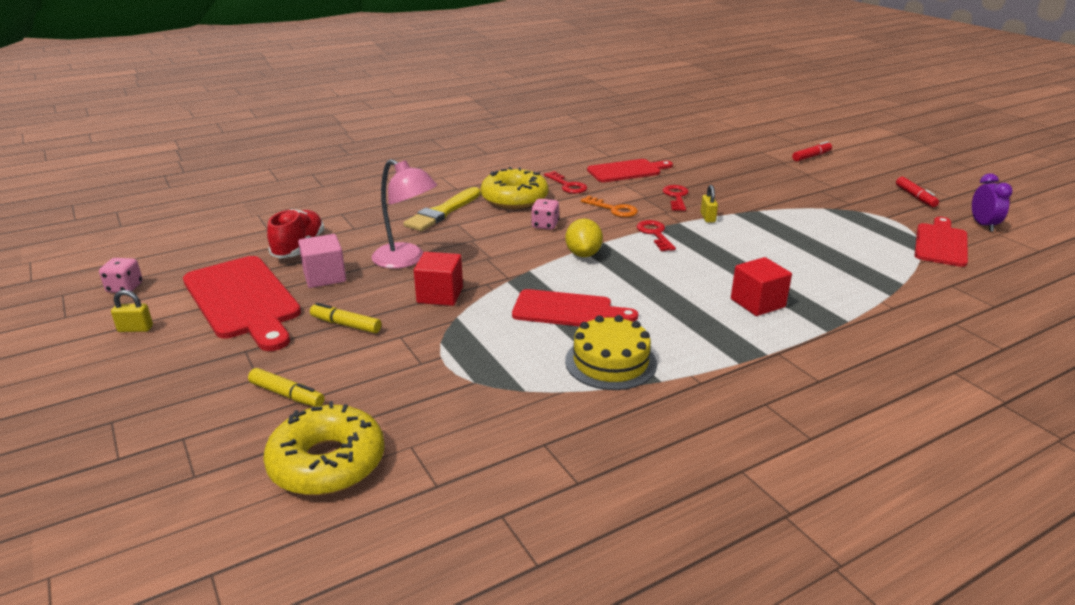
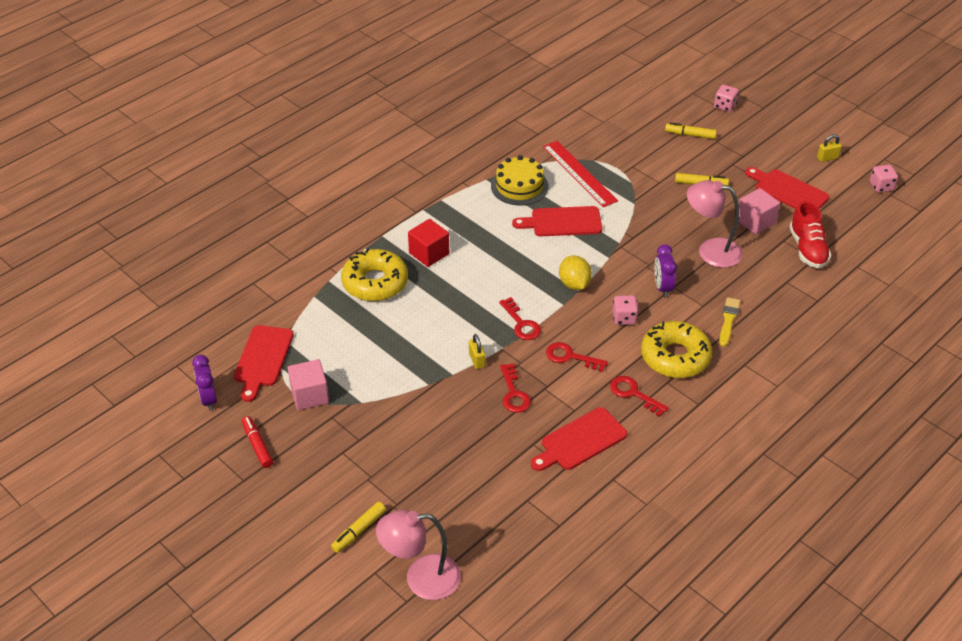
camera: 165 degrees right, 15 degrees up
red cutting board [183,256,301,351] -> red cutting board [745,167,829,209], size x0.65
yellow donut [263,401,385,495] -> yellow donut moved to [341,248,408,301]
yellow brush [403,187,481,231] -> yellow brush [719,297,740,347], size x0.62
red cube [414,252,463,306] -> none
orange key [581,196,638,217] -> red key [546,342,608,372]
red marker [792,141,832,161] -> yellow marker [331,502,386,553]
none -> pink cube [288,359,329,410]
none -> pink lamp [376,510,461,600]
none -> red ruler [543,141,618,207]
none -> purple clock [654,244,677,298]
none -> pink dice [714,85,739,112]

